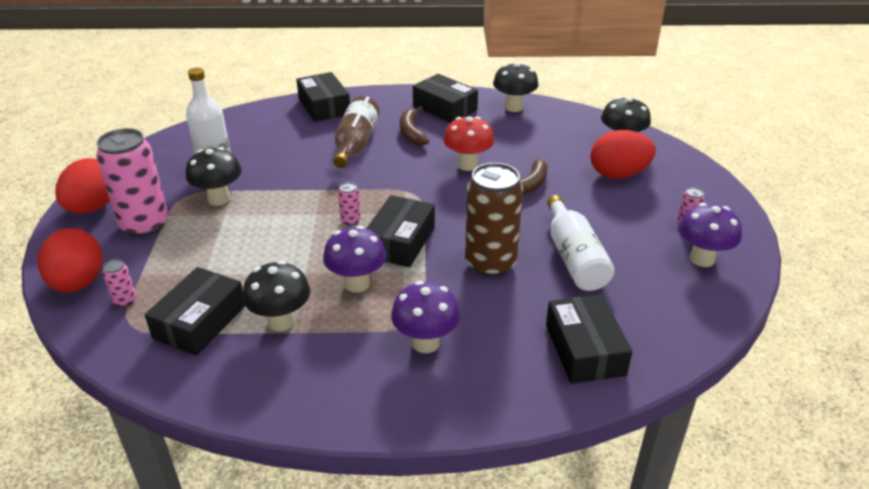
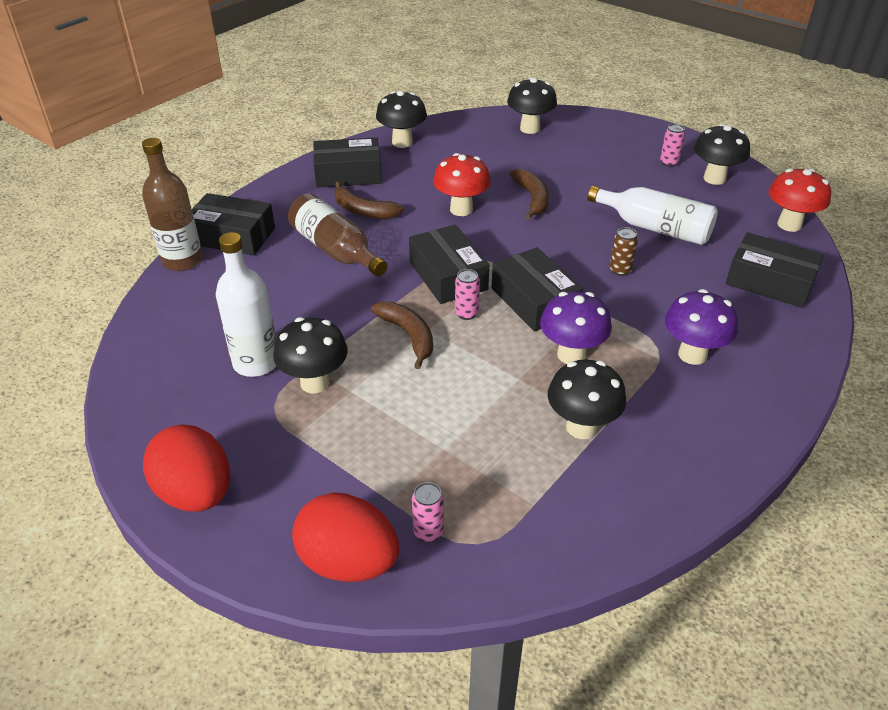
camera: 50 degrees left, 5 degrees up
pink can [96,128,168,237] -> none
black box [145,267,245,356] -> black box moved to [409,225,489,304]
brown can [465,163,523,277] -> brown can [610,227,638,276], size x0.42
red egg [590,130,656,179] -> none
purple mushroom [679,203,742,267] -> black mushroom [694,124,750,185]
none -> brown bottle [142,138,203,271]
none -> brown banana [371,302,433,369]
none -> red mushroom [769,169,831,232]

